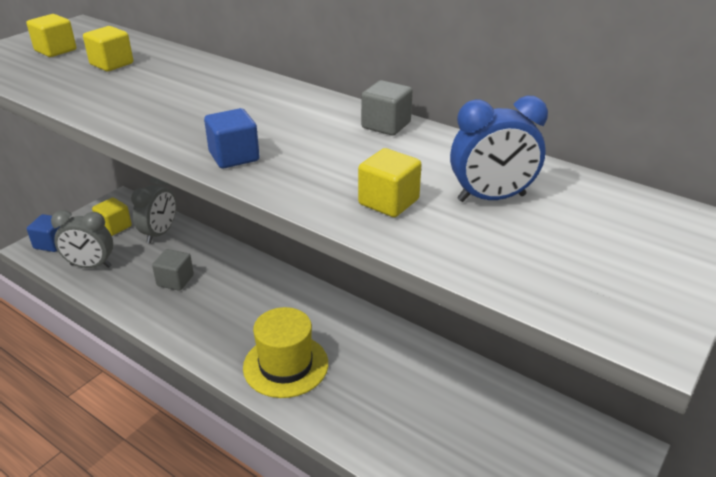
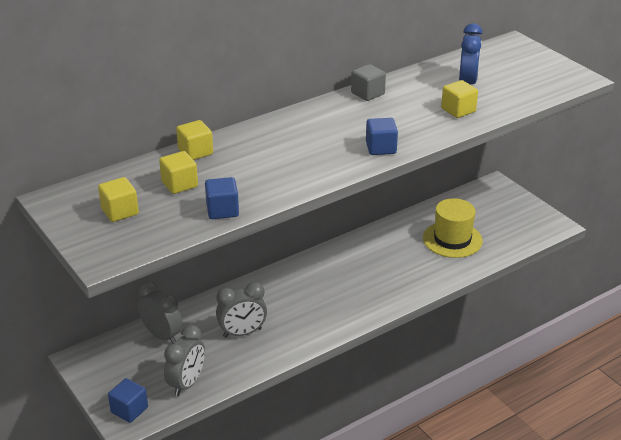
camera: 70 degrees left, 0 degrees up
yellow cube [92,197,132,236] -> yellow cube moved to [176,120,213,160]
grey cube [152,249,194,291] -> grey clock [216,282,267,338]
yellow hat [243,307,328,398] -> yellow hat moved to [423,198,483,258]
none -> blue cube [205,177,239,219]

